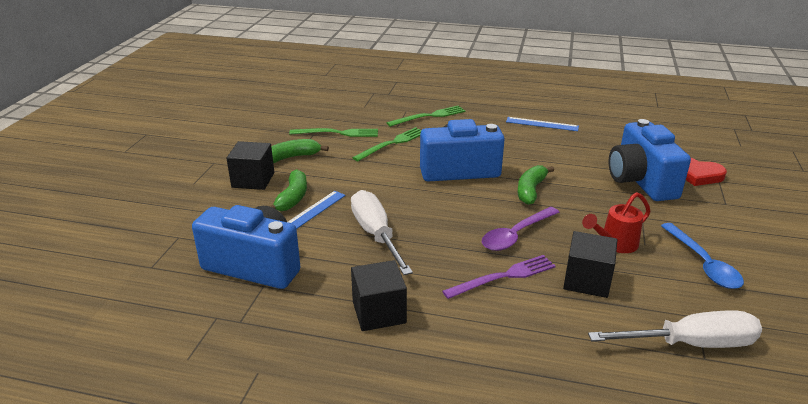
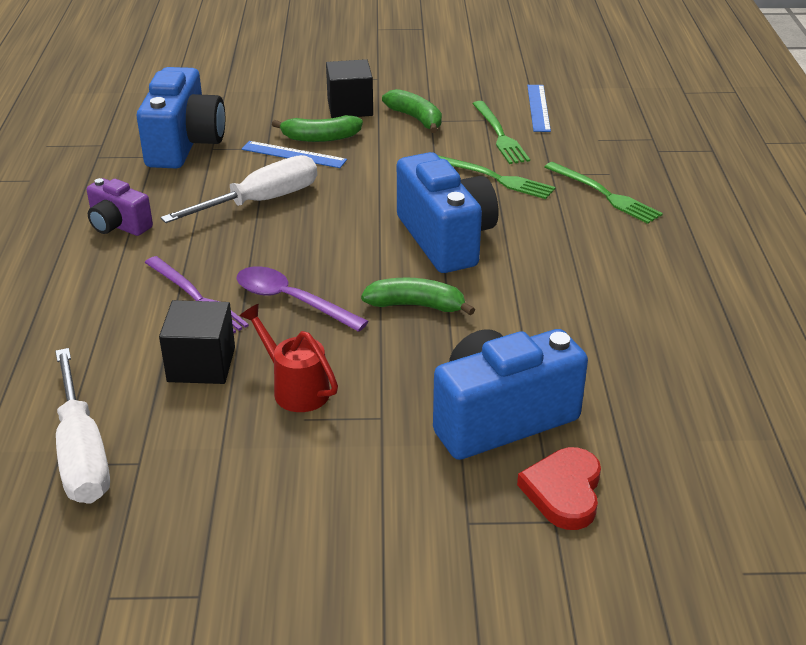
camera: 75 degrees right, 5 degrees up
black cube [351,260,407,331] -> purple camera [87,178,153,236]
blue ruler [506,117,579,131] -> blue ruler moved to [527,85,551,132]
blue spoon [661,223,744,289] -> none

